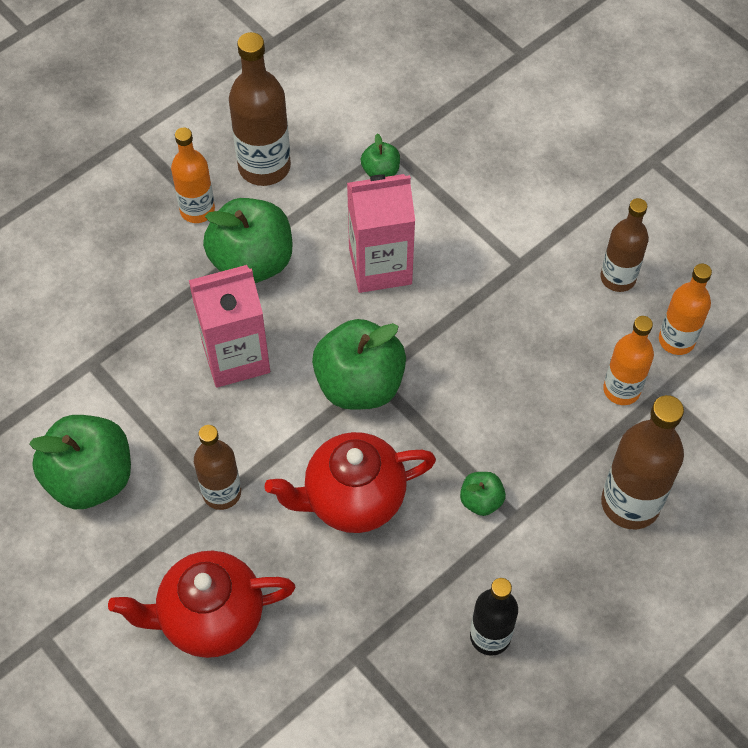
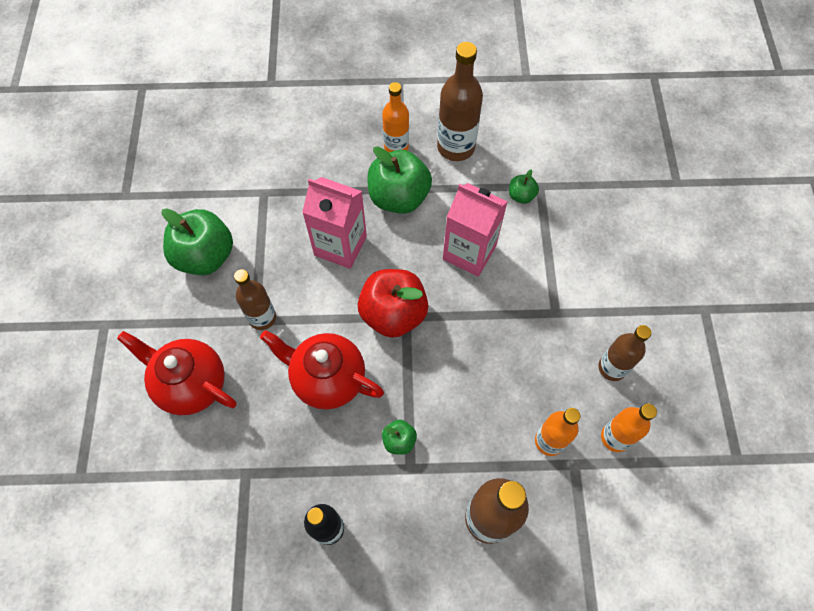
camera: 40 degrees right, 5 degrees up
green apple [312,319,406,410] -> red apple [358,269,428,338]

